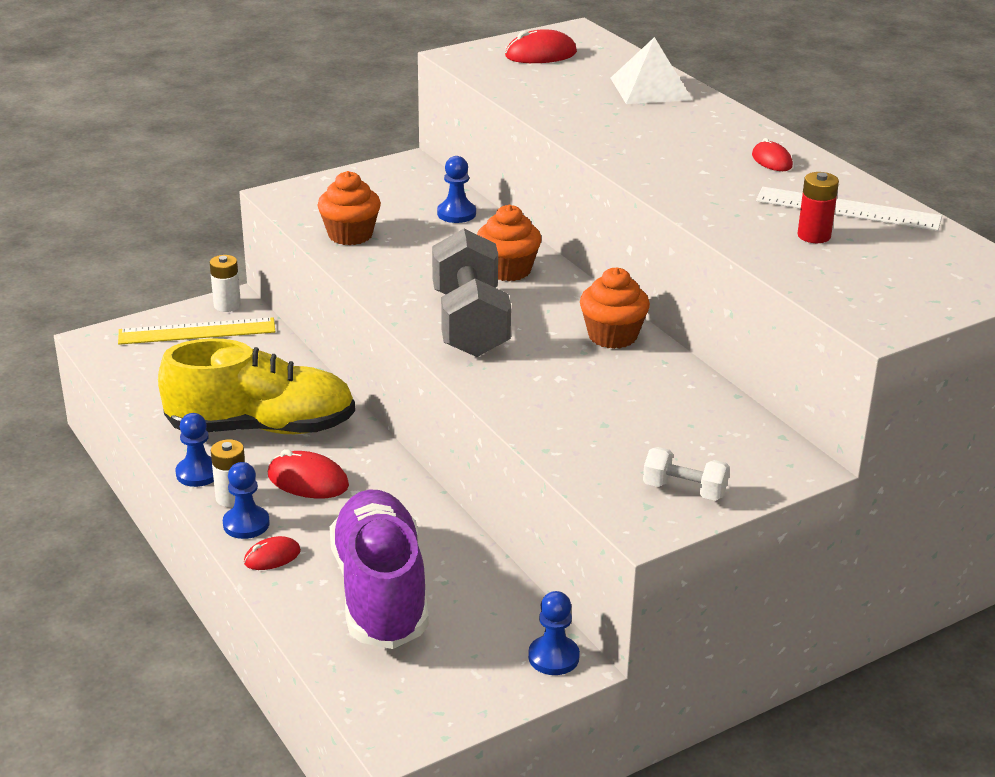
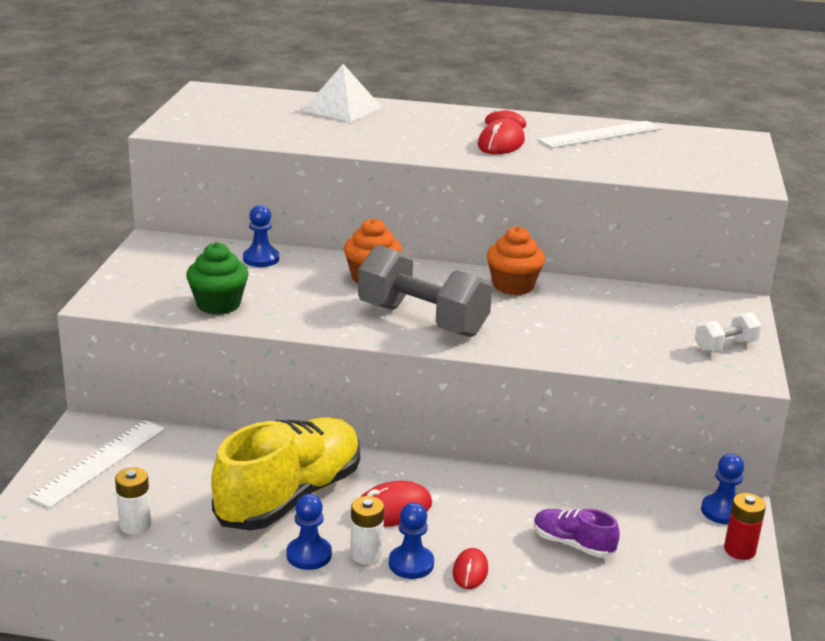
camera: 50 degrees left, 5 degrees down
yellow ruler [118,317,275,345] -> white ruler [28,420,165,508]
white battery [209,255,241,312] -> white battery moved to [115,468,152,535]
orange cupcake [317,171,381,245] -> green cupcake [186,242,249,315]
purple shoe [330,489,429,649] -> purple shoe [533,509,620,558], size x0.45
red mouse [505,29,577,63] -> red mouse moved to [478,118,525,154]
red battery [797,172,839,243] -> red battery moved to [724,493,766,560]

